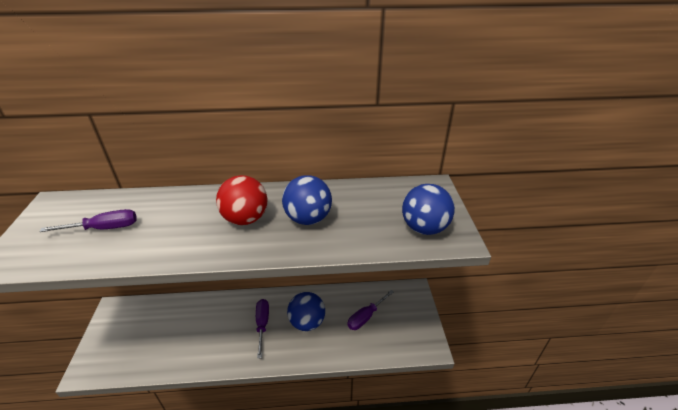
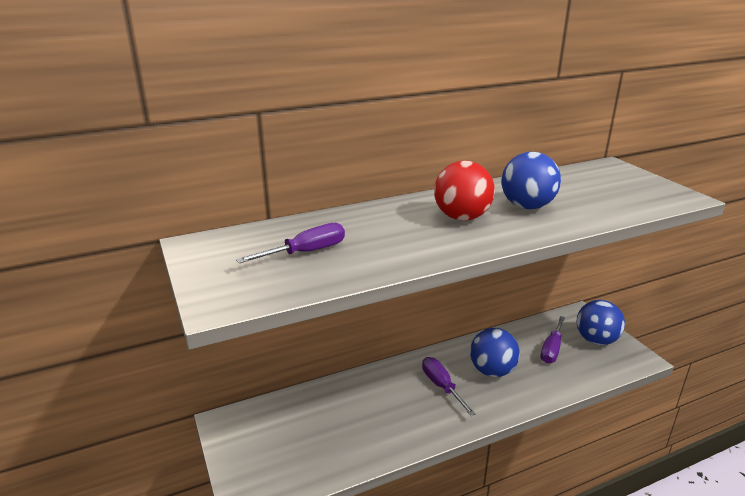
camera: 20 degrees left, 10 degrees down
blue ball [402,184,455,235] -> blue ball moved to [577,300,625,345]

